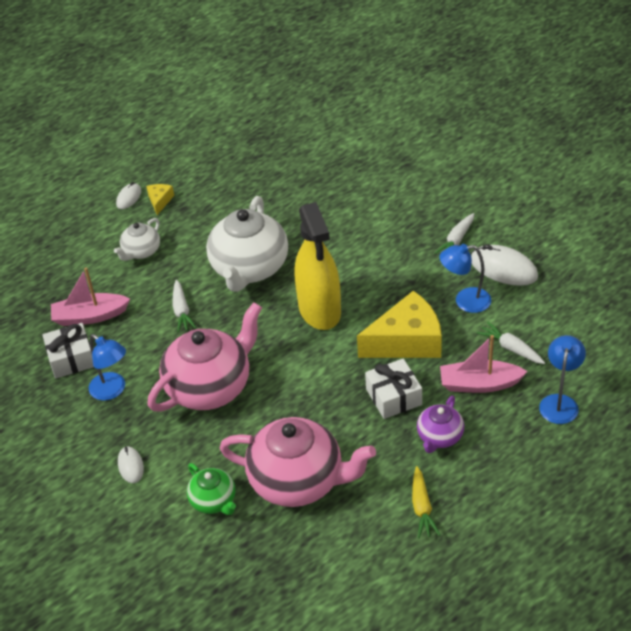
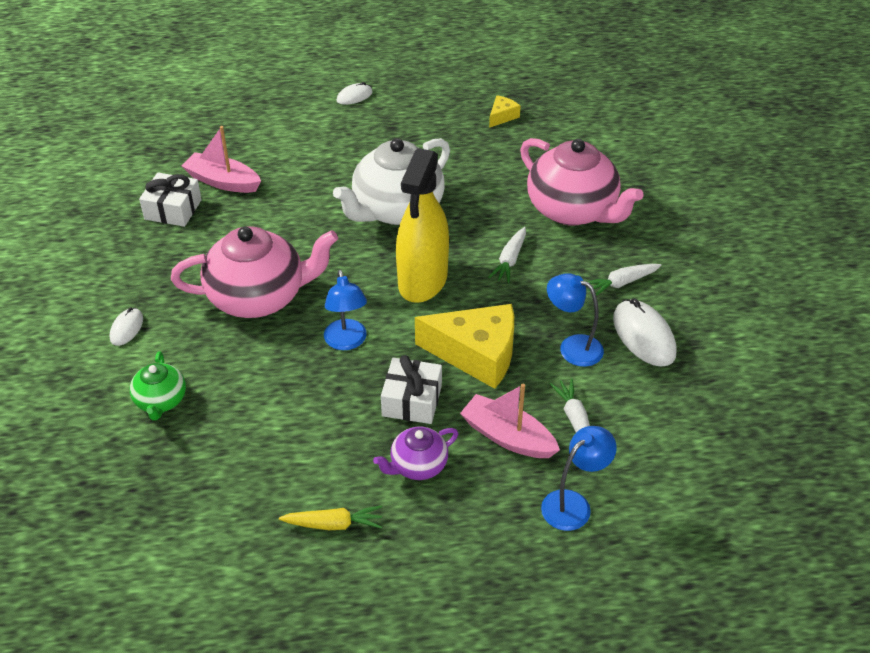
camera: 30 degrees right, 0 degrees up
blue lamp [89,334,126,400] -> blue lamp moved to [324,270,367,350]
white teapot [114,218,160,261] -> none
yellow cheese [146,184,174,215] -> yellow cheese moved to [489,95,520,128]
white carrot [173,280,196,333] -> white carrot moved to [488,227,526,283]
pink teapot [220,417,376,507] -> pink teapot moved to [520,138,644,226]
yellow carrot [412,466,440,538] -> yellow carrot turned 120 degrees counterclockwise [279,506,382,530]

